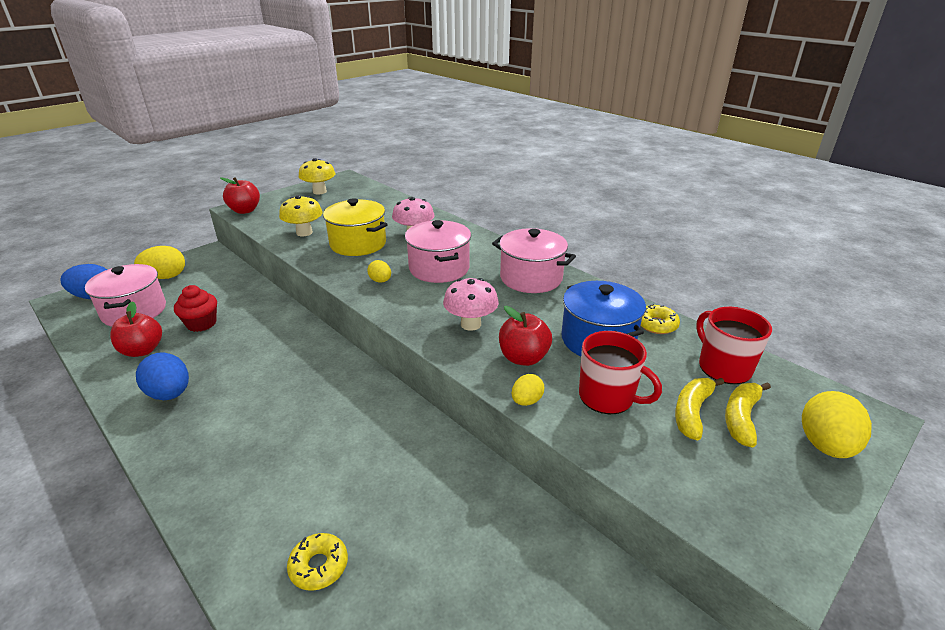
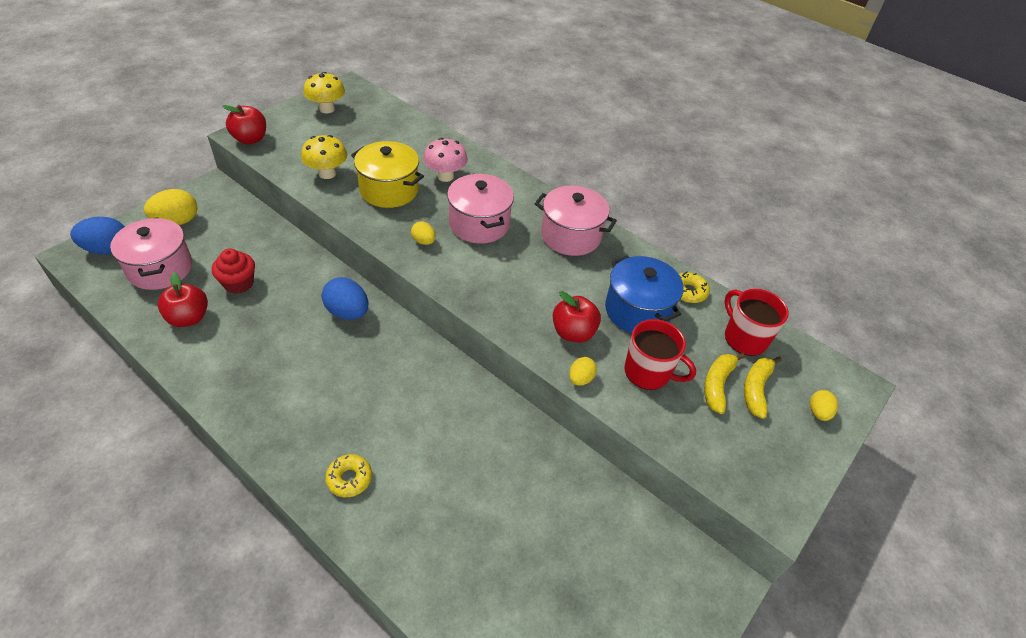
camera: 10 degrees left, 15 degrees up
blue egg [136,352,189,400] -> blue egg moved to [322,277,369,320]
yellow donut [287,533,348,591] -> yellow donut moved to [325,454,372,497]
pink mushroom [443,278,499,331] -> none
yellow egg [802,391,872,458] -> yellow egg [810,390,838,421], size x0.56

